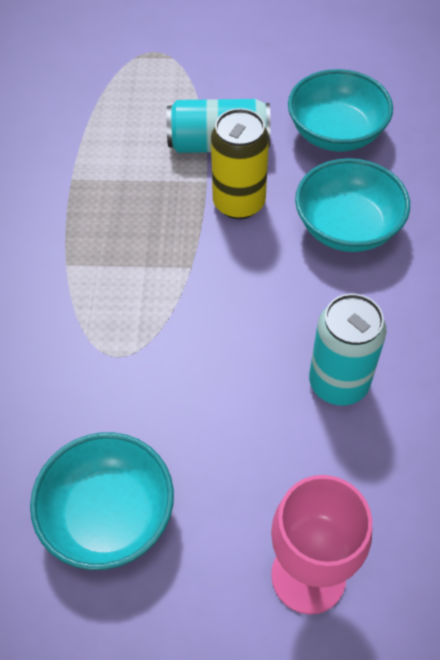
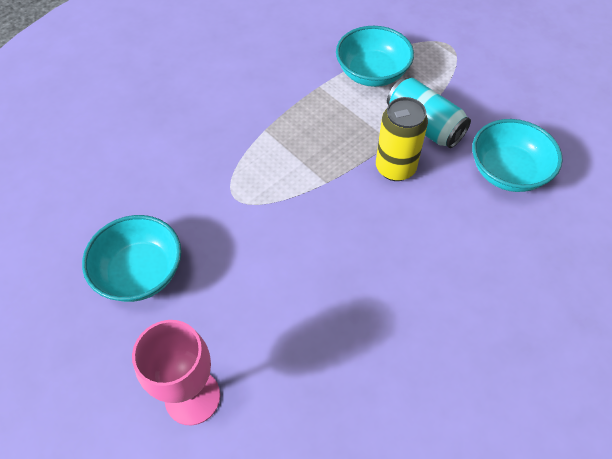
camera: 45 degrees right, 0 degrees up
turquoise bowl [295,158,410,252] -> turquoise bowl moved to [336,26,414,87]
turquoise can [309,294,387,406] -> none

